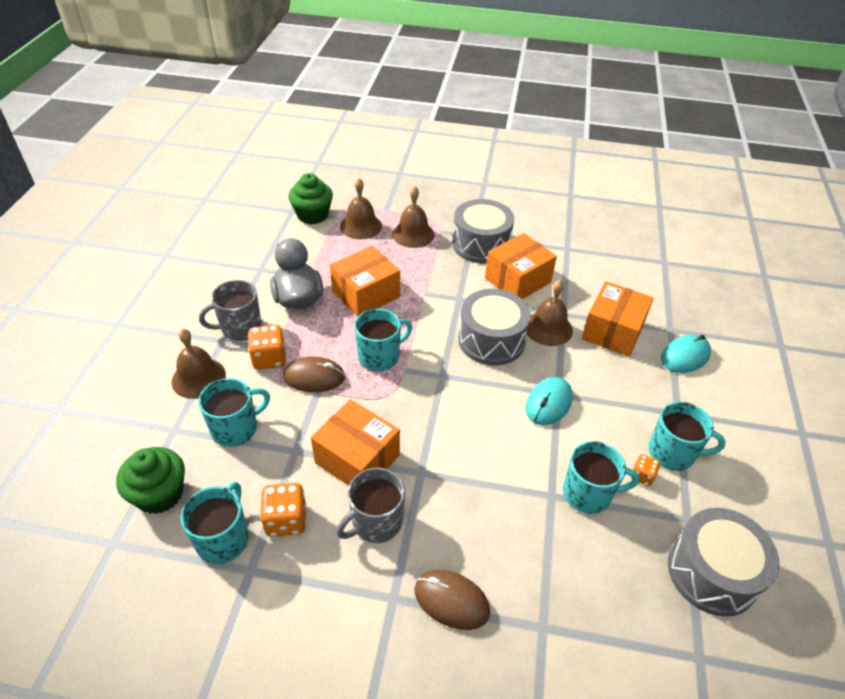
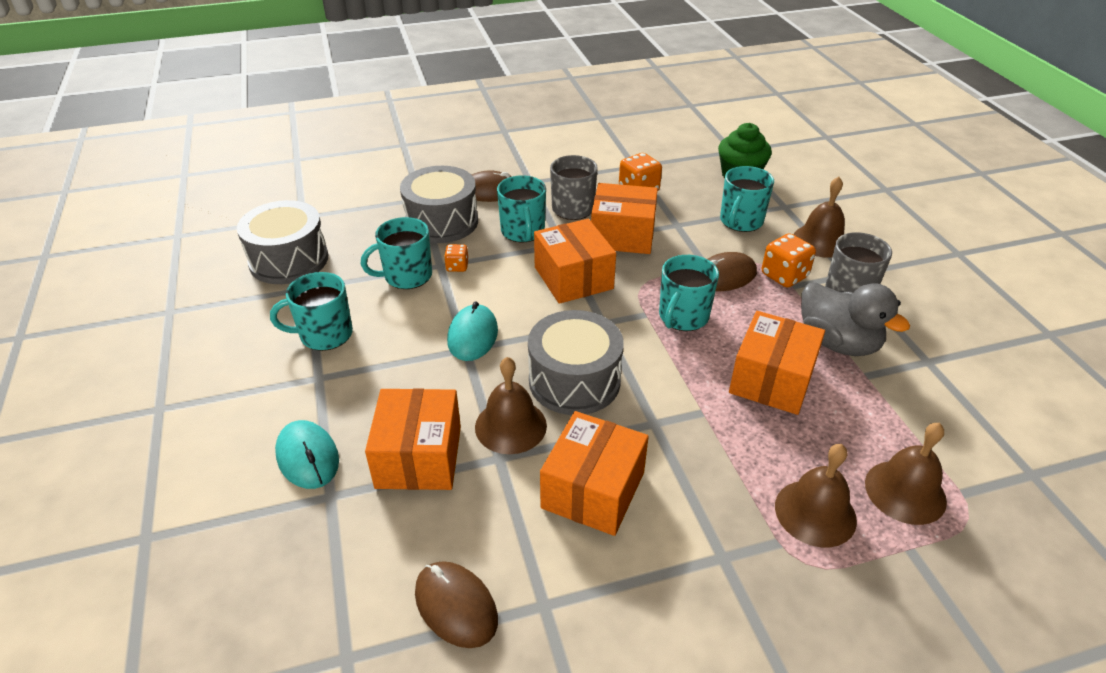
camera: 155 degrees right, 5 degrees down
turquoise mug [181,482,248,564] -> turquoise mug moved to [497,175,546,242]
green cupcake [288,173,333,224] -> none
grey drum [452,199,514,264] -> grey drum moved to [400,166,478,243]
orange dice [631,454,660,486] -> orange dice moved to [444,244,469,272]
turquoise mouse [661,335,711,373] -> turquoise mouse turned 60 degrees counterclockwise [275,420,339,489]
none -> brown mouse [415,561,498,648]
none -> orange box [534,219,616,304]

